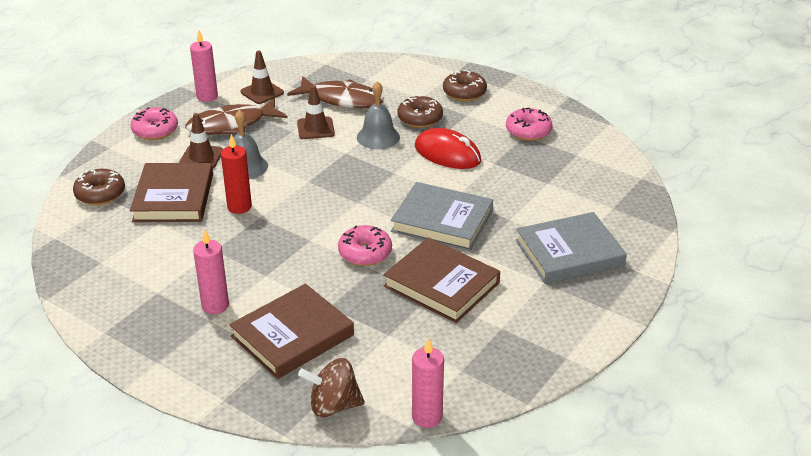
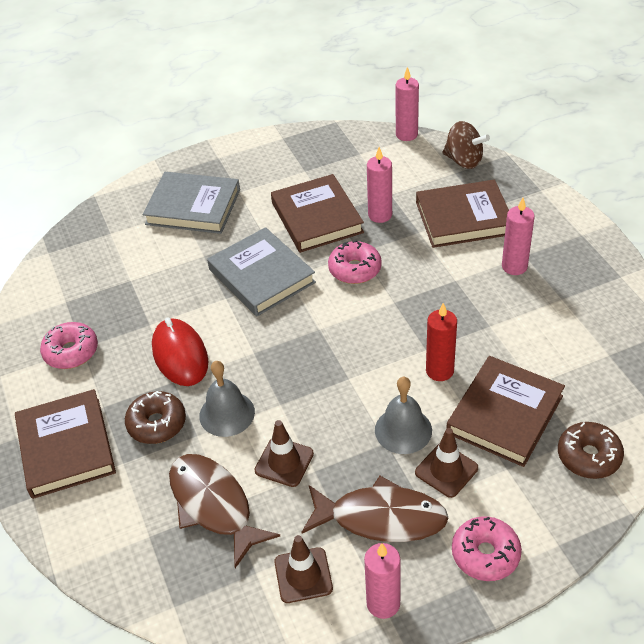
camera: 145 degrees left, 10 degrees up
brown donut [443,70,487,101] -> brown book [15,389,116,499]
none -> pink candle [367,147,392,223]

